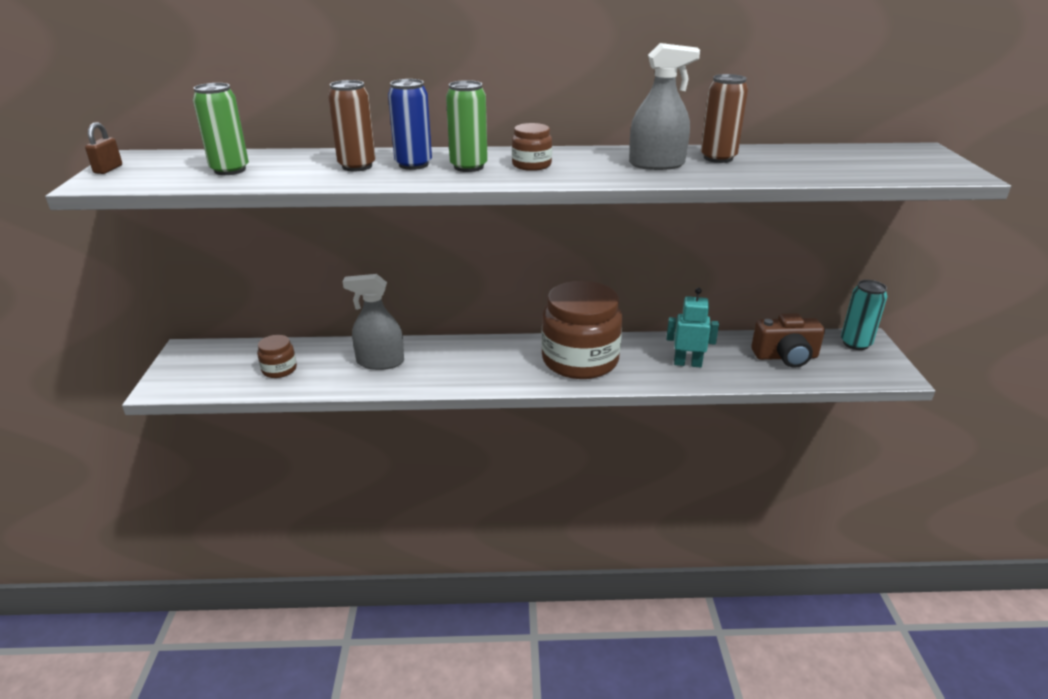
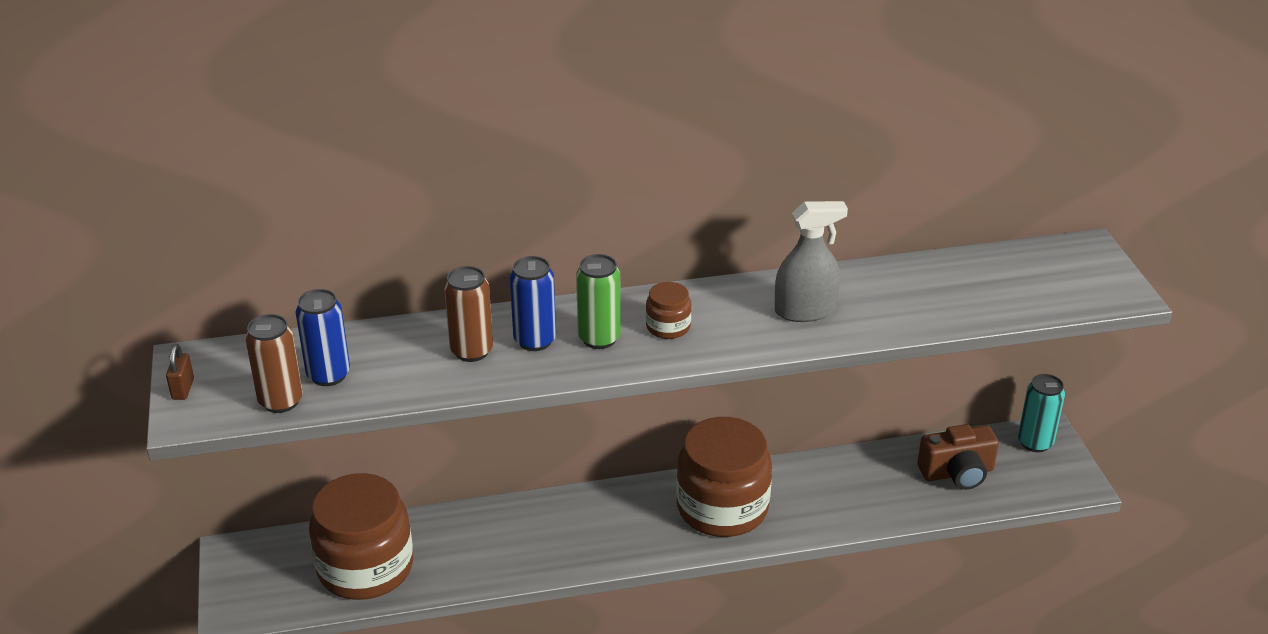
camera: 10 degrees left, 5 degrees up
green can [193,83,249,175] -> blue can [295,289,350,386]
brown jar [257,335,297,378] -> brown jar [309,473,413,600], size x2.29
grey spray bottle [343,274,404,370] -> none
turquoise robot [666,288,719,368] -> none
brown can [701,74,748,163] -> brown can moved to [245,314,303,413]

